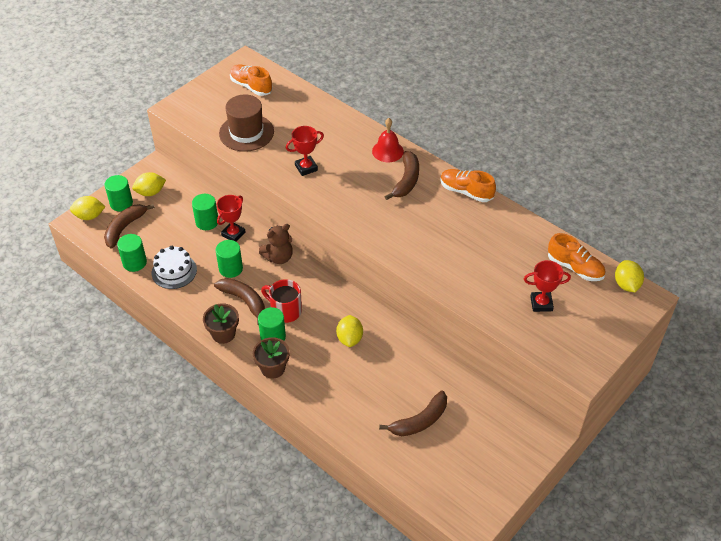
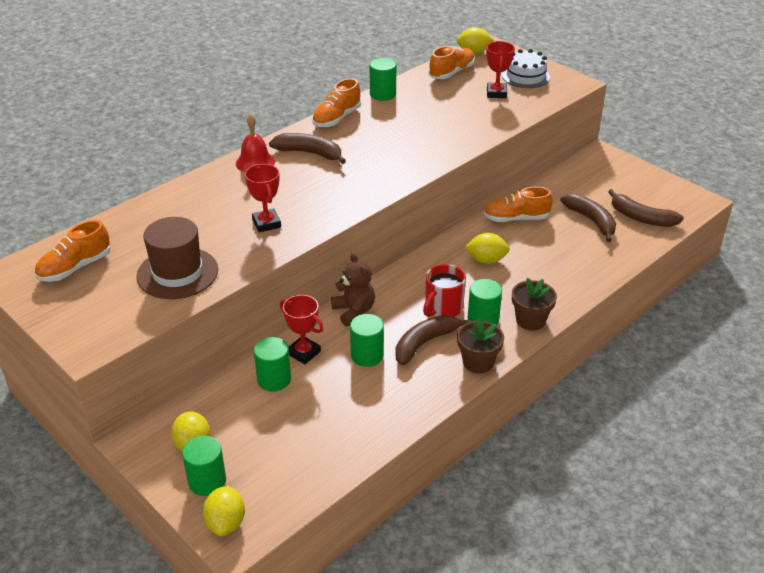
camera: 85 degrees left, 10 degrees down
brown banana [104,204,155,249] -> brown banana moved to [608,189,684,227]
green cylinder [117,234,147,272] -> green cylinder moved to [370,58,396,101]
white cake [152,246,197,289] -> white cake moved to [502,49,550,88]
none -> orange shoe [483,187,553,222]

